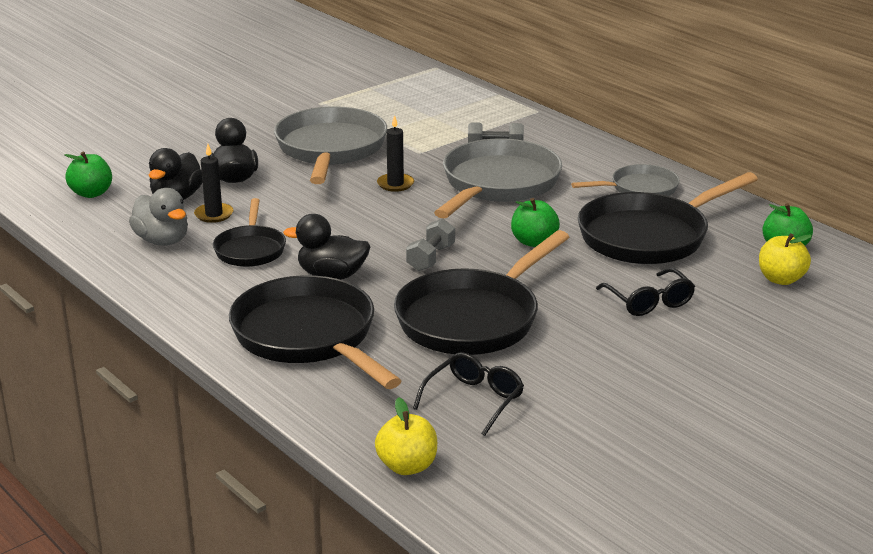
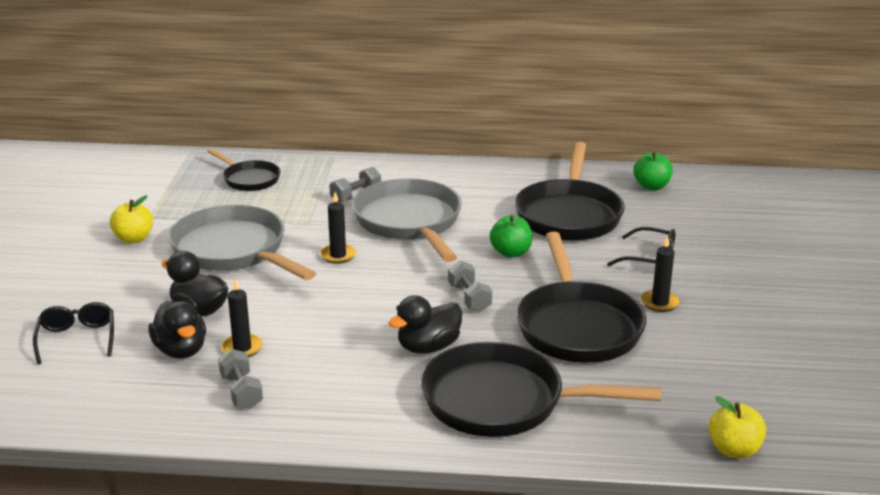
camera: 45 degrees left, 0 degrees up
green apple [64,151,112,198] -> none
grey duck [129,188,188,246] -> grey dumbbell [218,349,263,409]
black pan [213,198,286,267] -> black pan moved to [207,149,281,191]
black glasses [413,352,524,436] -> black glasses moved to [33,302,114,364]
grey pan [571,164,679,196] -> none
yellow apple [759,233,812,285] -> yellow apple moved to [110,195,153,243]
none -> black candle [641,235,680,312]

